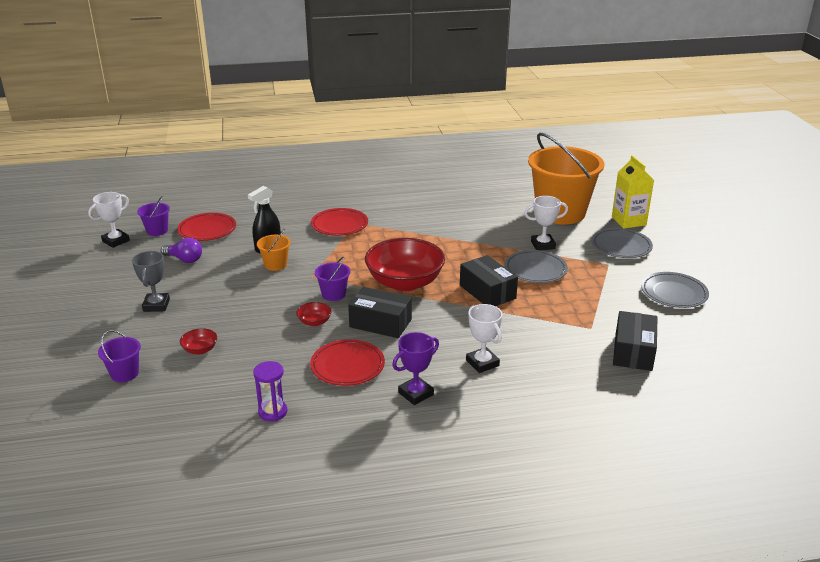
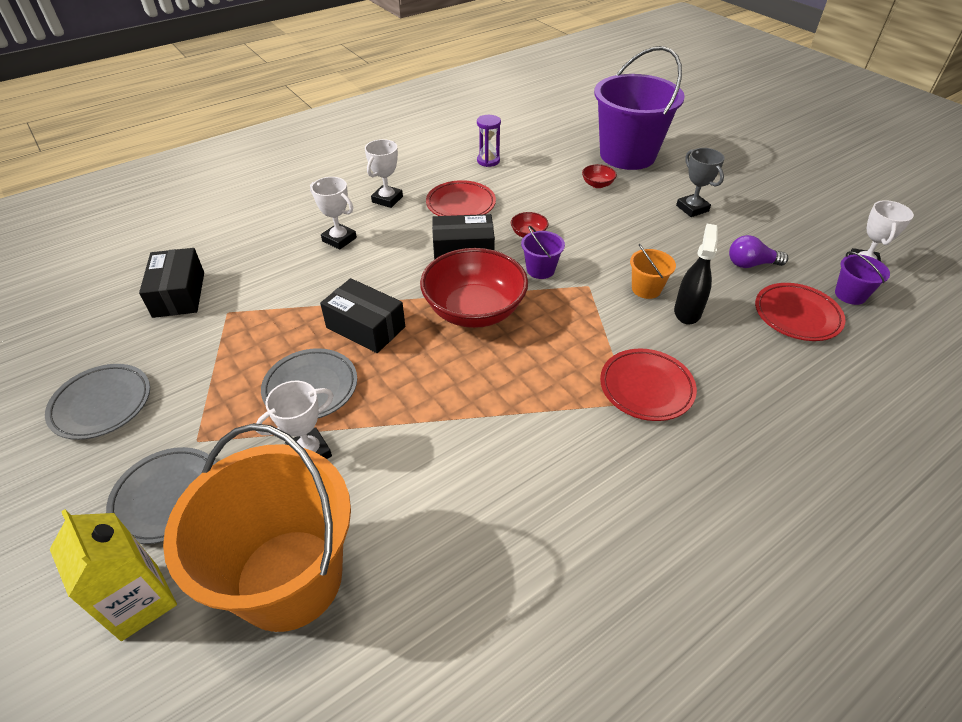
camera: 155 degrees right, 15 degrees up
purple bucket [98,330,141,382] -> purple bucket [594,46,685,170], size x2.44
purple trophy [392,332,439,405] -> white trophy [365,139,403,208]

